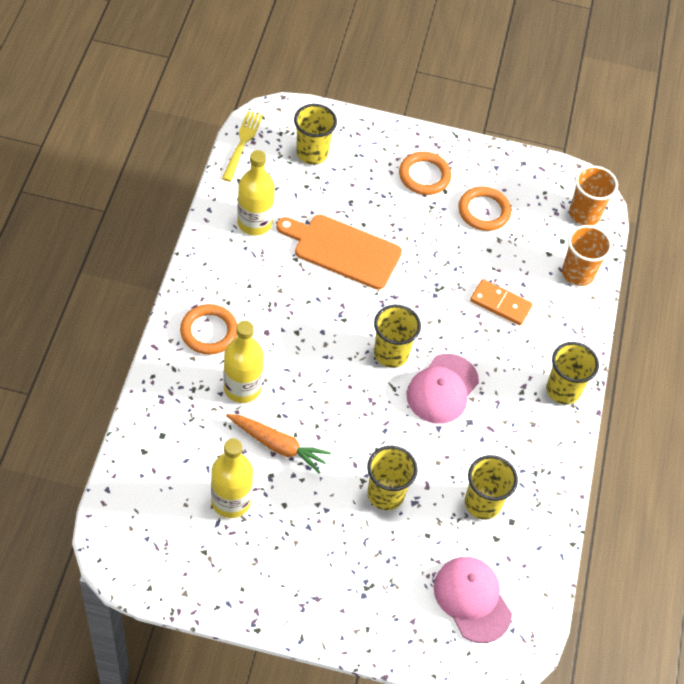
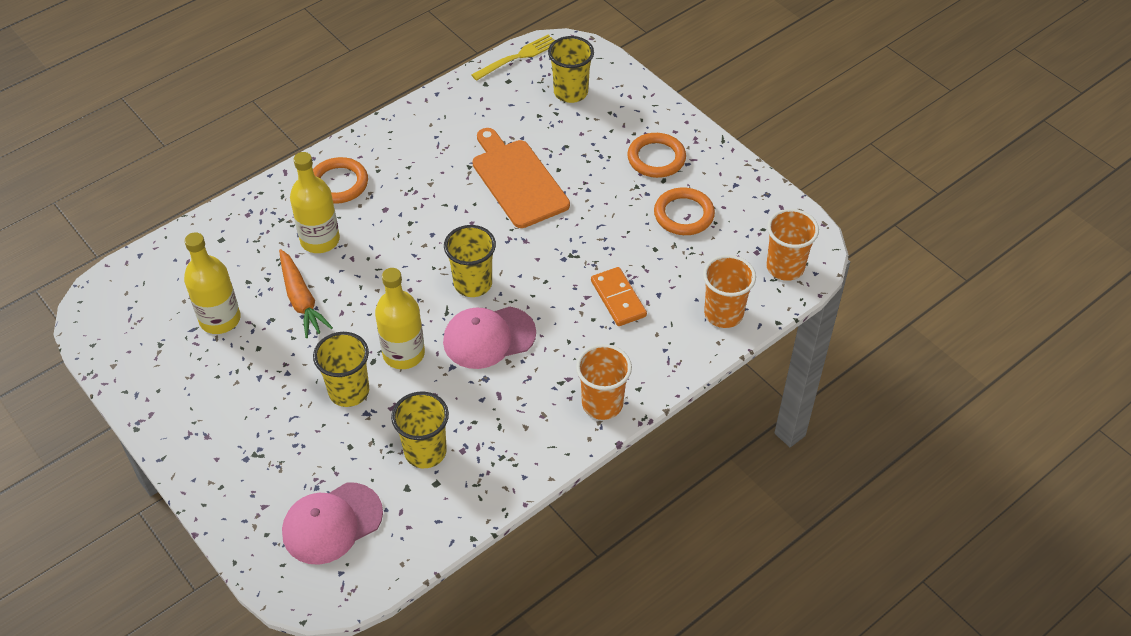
camera: 45 degrees right, 5 degrees down
yellow bottle [237,150,275,235] -> yellow bottle moved to [375,268,425,369]
pink cap [434,557,512,643] -> pink cap turned 135 degrees counterclockwise [282,482,383,565]
yellow cup [546,342,599,405] -> orange cup [576,344,632,420]

